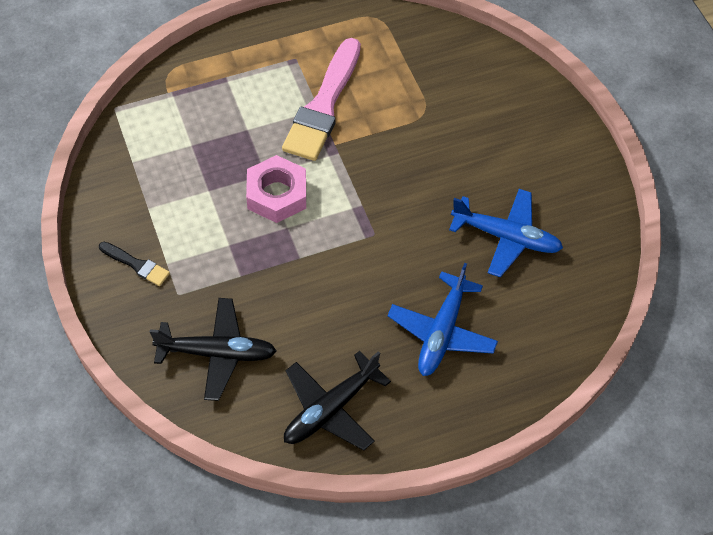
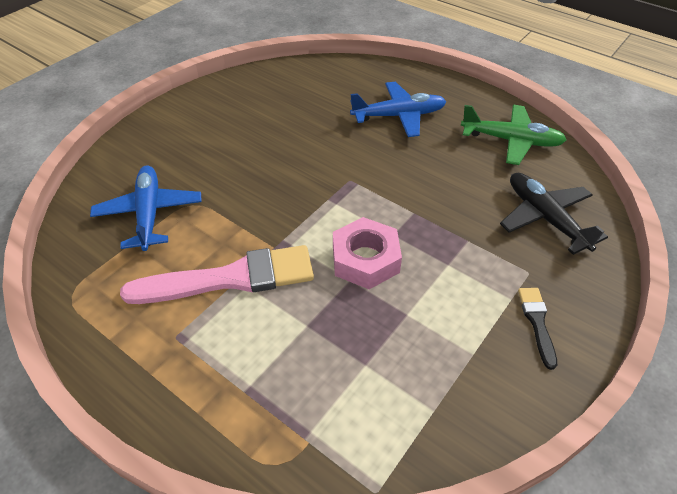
camera: 120 degrees left, 10 degrees down
black plane [284,351,391,451] -> green plane [461,105,567,165]
blue plane [449,189,563,277] -> blue plane moved to [90,165,202,251]

